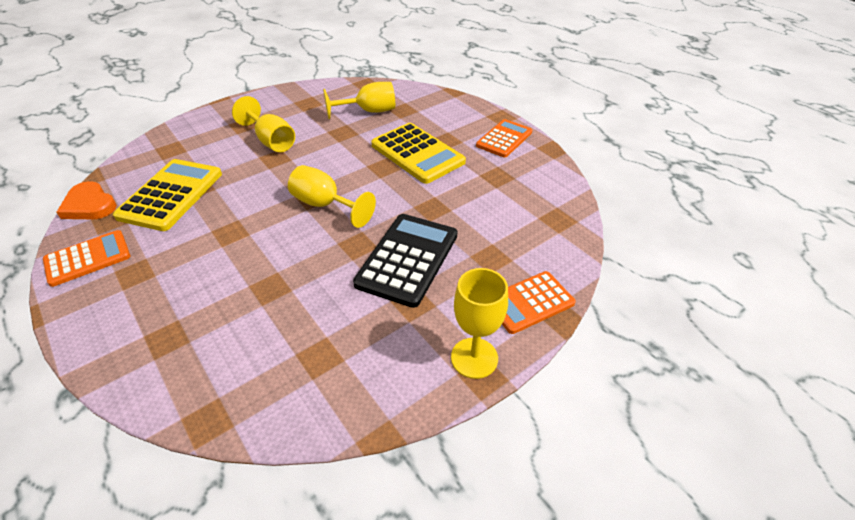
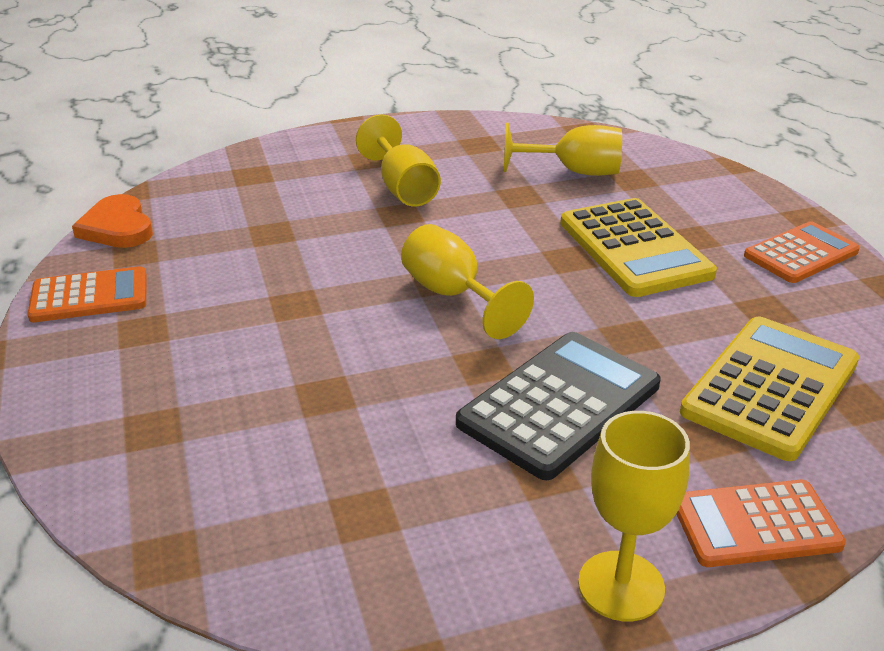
camera: 20 degrees right, 10 degrees down
yellow calculator [113,159,222,231] -> yellow calculator moved to [680,317,859,461]

